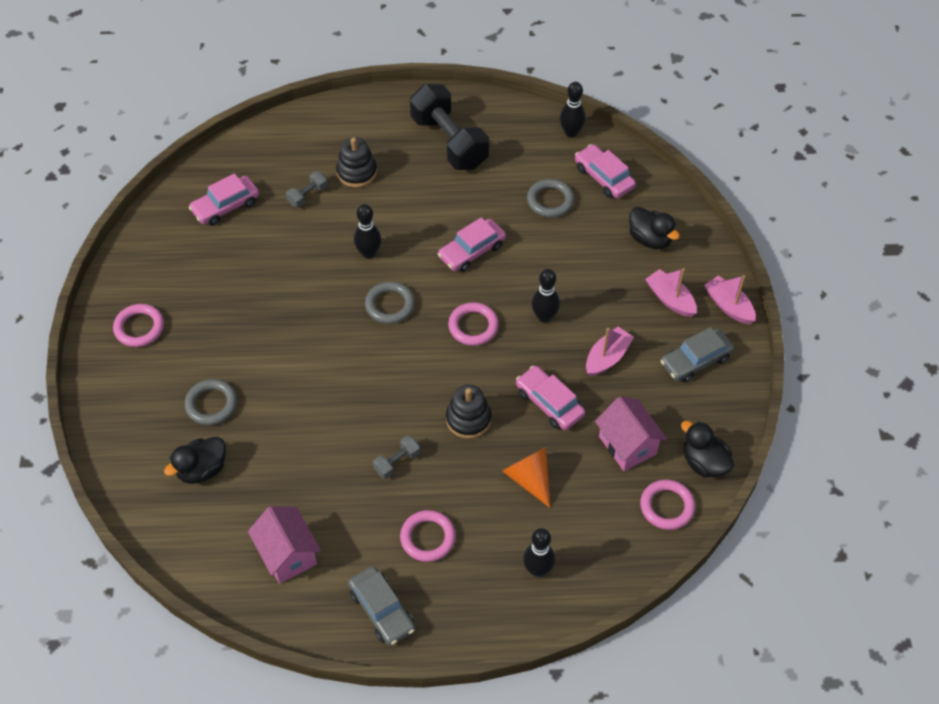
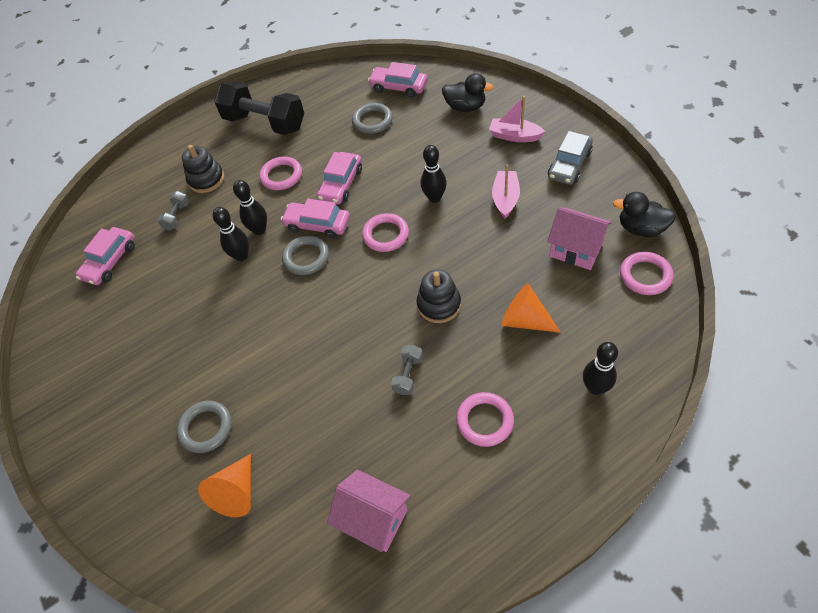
camera: 25 degrees left, 0 degrees up
pink ring [113,304,164,347] -> pink ring moved to [259,157,302,190]
black duck [164,437,226,484] -> orange cone [198,454,251,517]
grey car [348,566,415,646] -> none
pink car [516,366,585,430] -> pink car moved to [281,199,350,239]
black bowling pin [560,82,585,137] -> black bowling pin moved to [213,207,249,261]
pink boat [704,275,756,324] -> none

